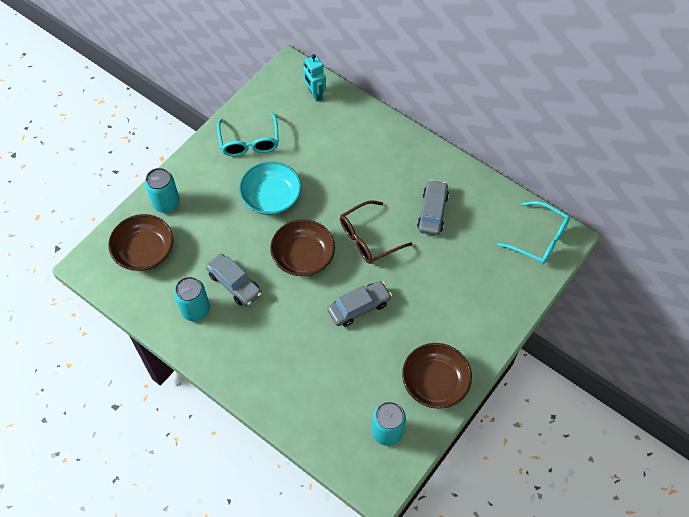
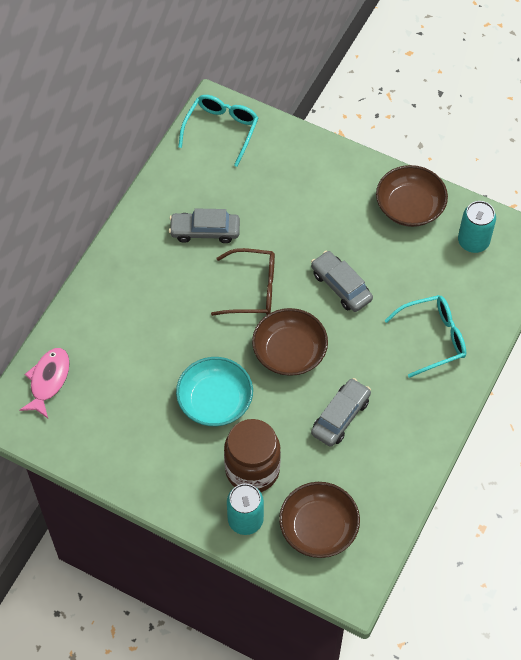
camera: 100 degrees left, 0 degrees up
turquoise can [174,277,210,321] -> none
turquoise glasses [217,113,279,156] -> turquoise glasses moved to [384,295,466,378]
turquoise robot [303,54,326,101] -> pink fish [19,348,70,418]
brown glasses [340,200,412,264] -> brown glasses turned 45 degrees counterclockwise [211,248,275,316]
none -> brown jar [224,419,281,492]

